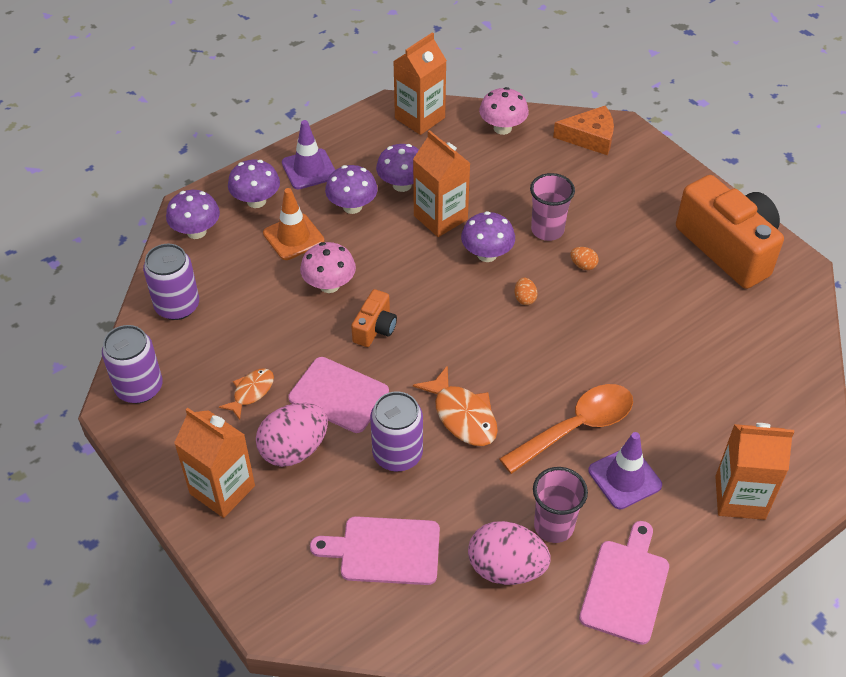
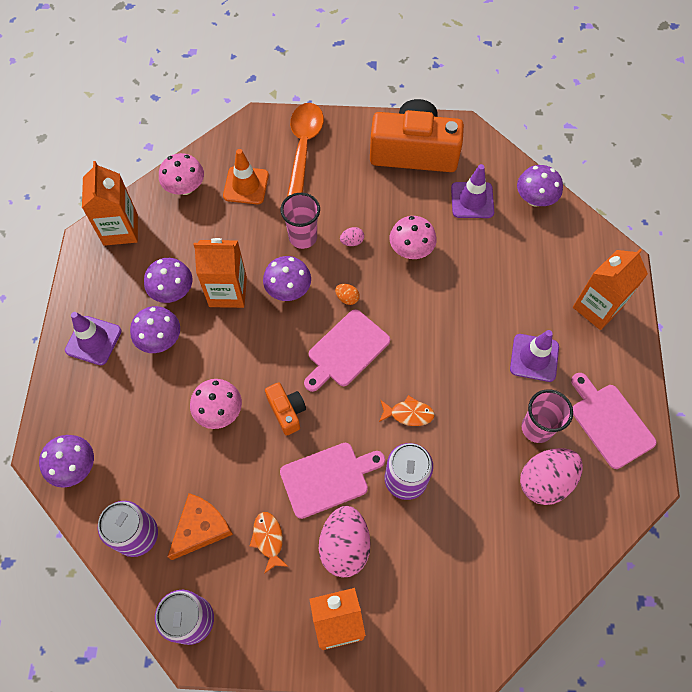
camera: 50 degrees left, 15 degrees up
purple mushroom [228,160,280,208] -> purple mushroom moved to [517,165,563,207]
orange traffic cone [263,188,325,260] -> orange traffic cone moved to [223,149,269,204]
pink cutting board [310,516,440,585] -> pink cutting board moved to [304,309,390,392]
orange fish [413,365,498,446] -> orange fish [379,395,435,426], size x0.63
orange spoon [499,384,633,474] -> orange spoon moved to [287,103,324,196]
orange cheese [553,106,614,155] -> orange cheese moved to [167,493,233,560]
orange egg [570,247,599,270] -> pink egg [340,227,364,246]
none -> pink mushroom [390,216,437,259]
none -> purple traffic cone [451,164,494,218]

